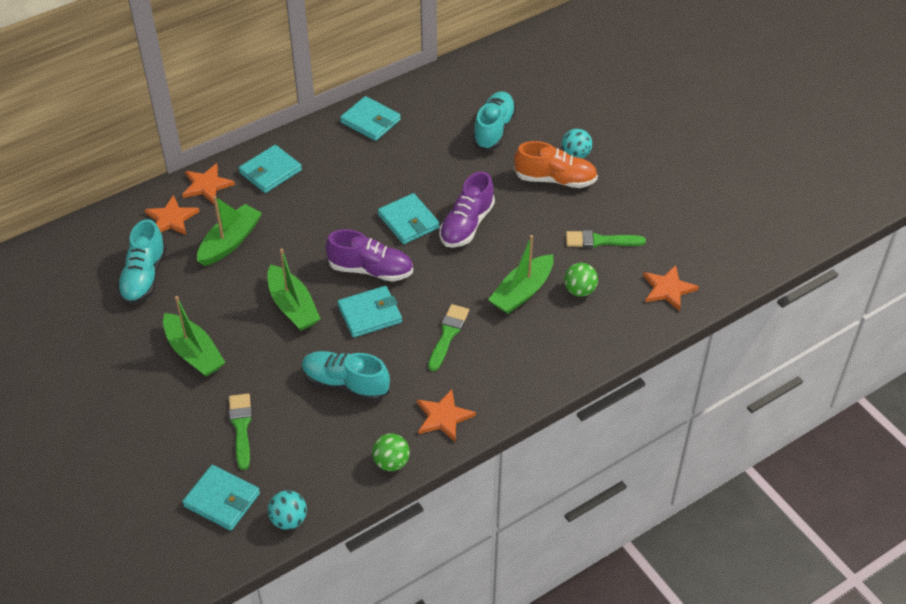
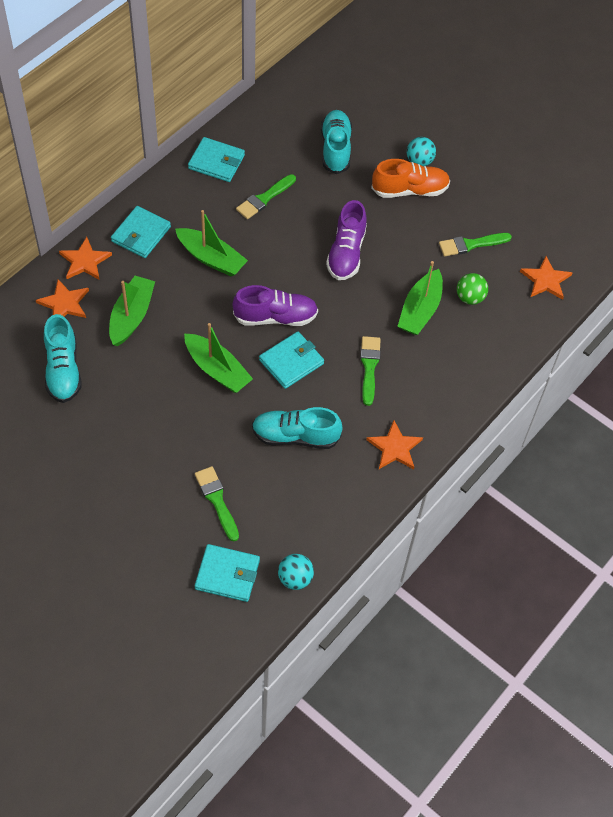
camera: 20 degrees left, 10 degrees up
green boat [163,296,226,377] -> green boat moved to [175,210,248,277]
green ball [372,434,410,471] -> none
turquoise wallet [378,193,440,244] -> none
none -> green brush [236,174,296,219]

